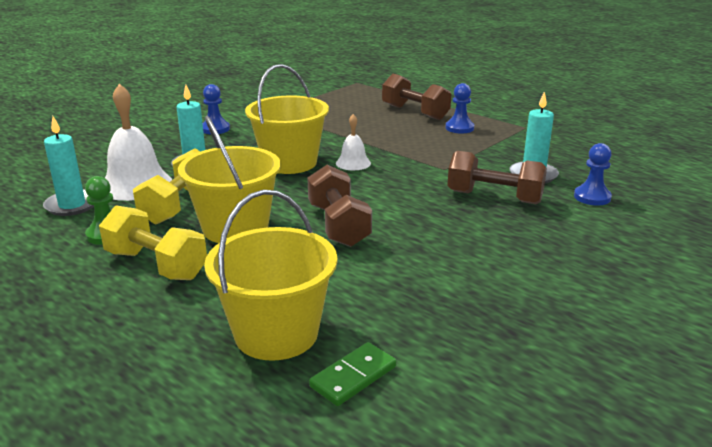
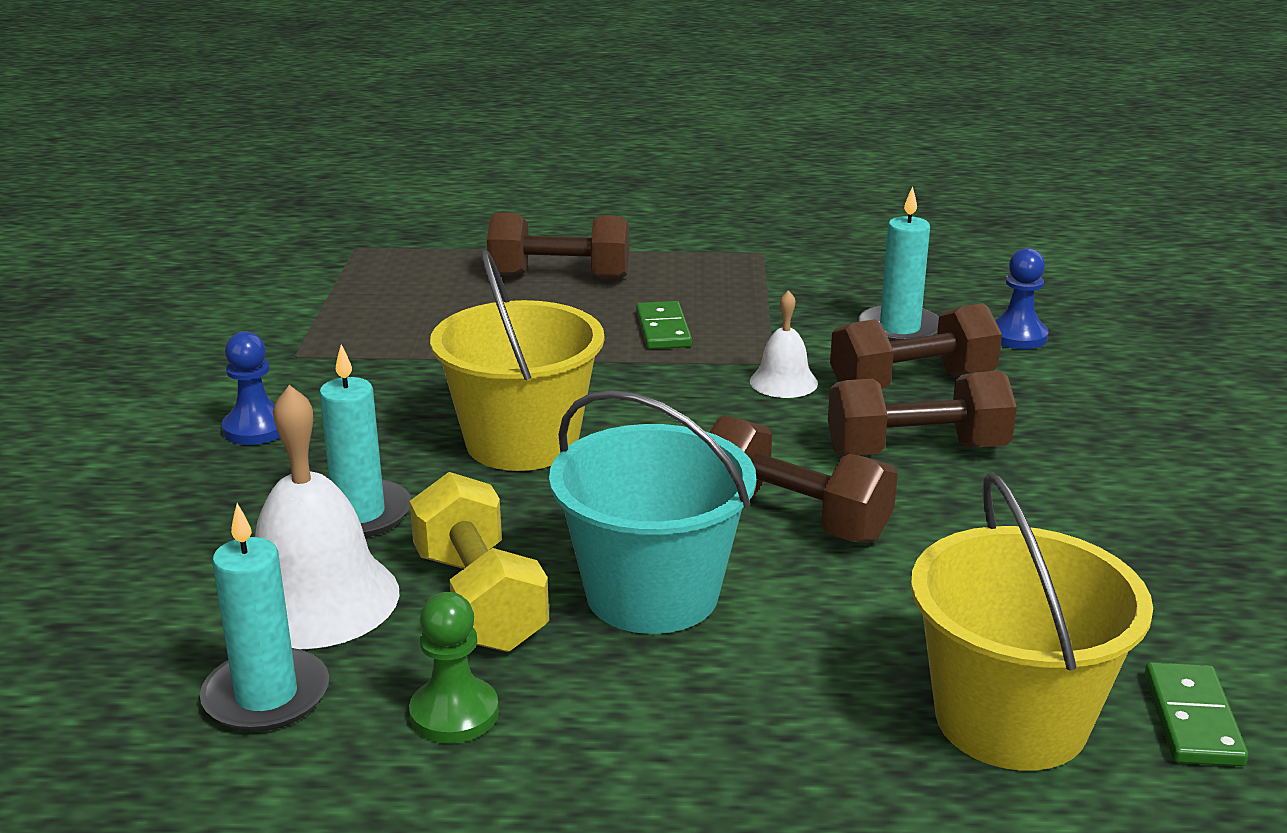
camera: 40 degrees left, 0 degrees up
yellow dumbbell [99,205,207,280] -> none
yellow bucket [178,116,281,243] -> turquoise bucket [549,390,756,634]
white bell [336,114,371,170] -> white bell moved to [750,290,818,398]
blue pawn [445,83,474,133] -> none
none -> green domino [636,301,692,349]
none -> brown dumbbell [828,371,1017,456]

